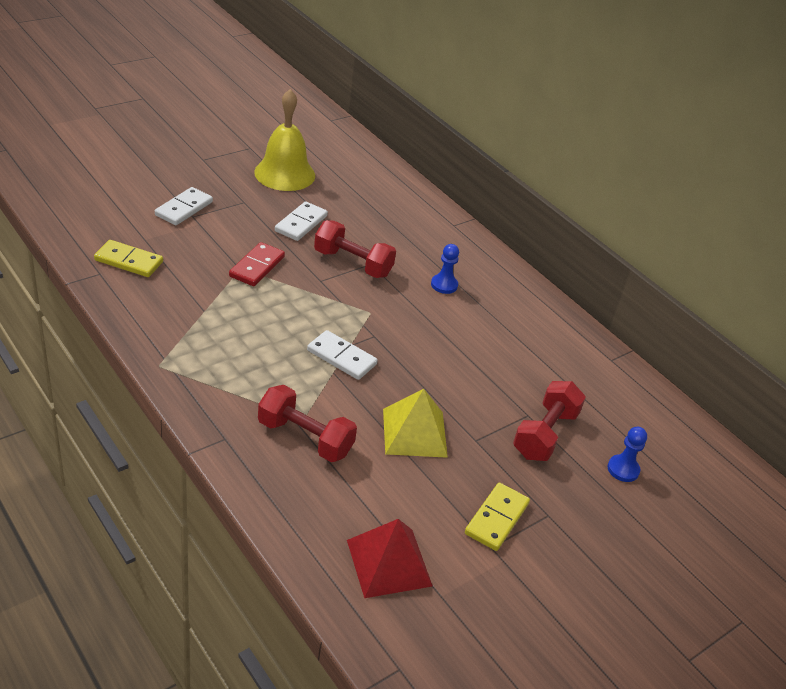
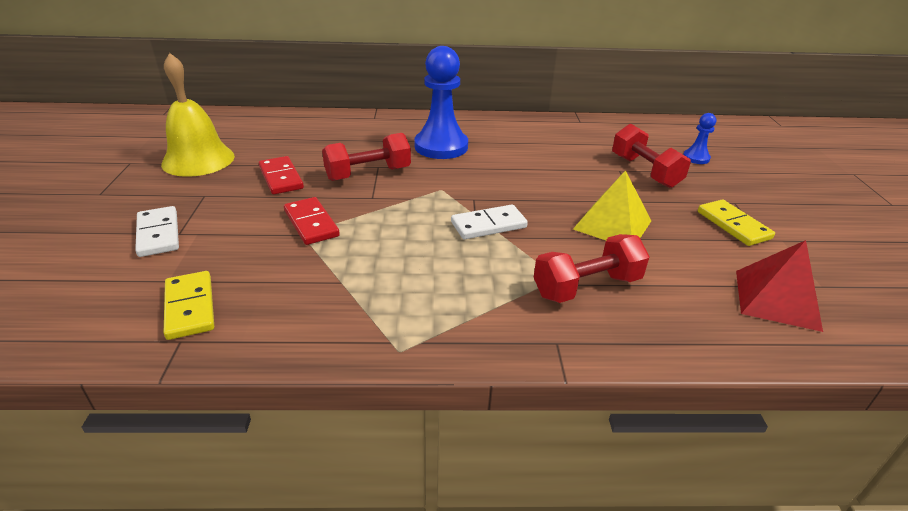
camera: 50 degrees left, 5 degrees down
yellow domino [94,240,163,277] -> yellow domino turned 75 degrees counterclockwise [164,271,214,340]
white domino [275,201,328,241] -> red domino [259,156,304,194]
blue pawn [431,244,459,294] -> blue pawn [414,46,468,159], size x2.10

